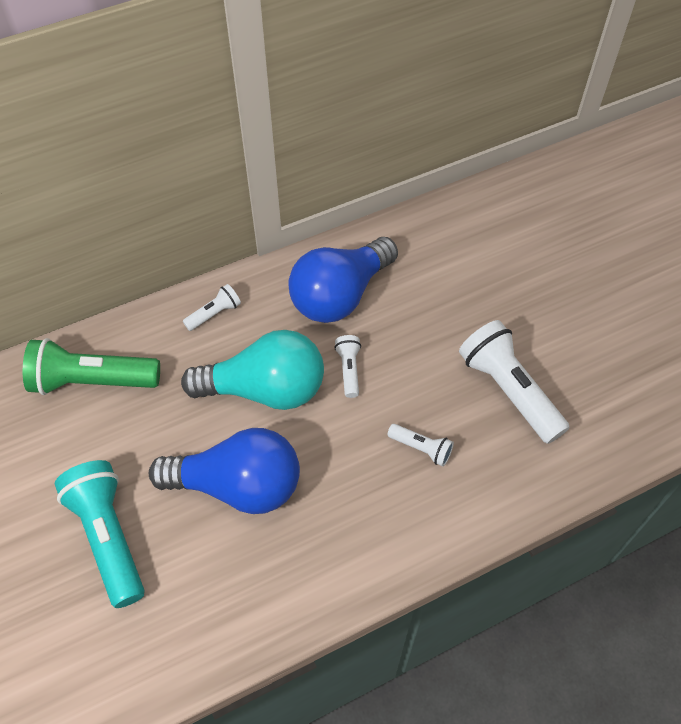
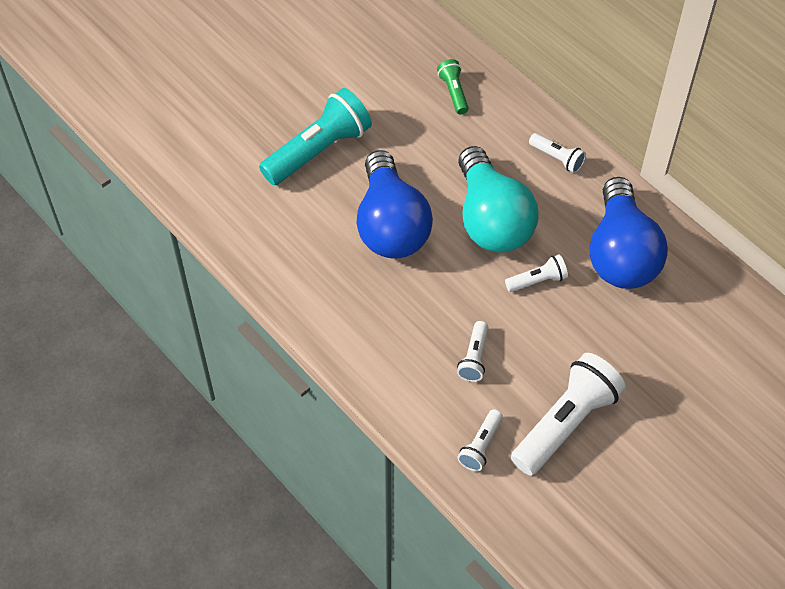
camera: 75 degrees right, 0 degrees up
green flashlight [23,338,160,395] -> green flashlight [437,59,469,114], size x0.49
blue light bulb [288,237,398,323] -> blue light bulb turned 120 degrees counterclockwise [589,177,668,289]
none -> white flashlight [458,409,503,471]

